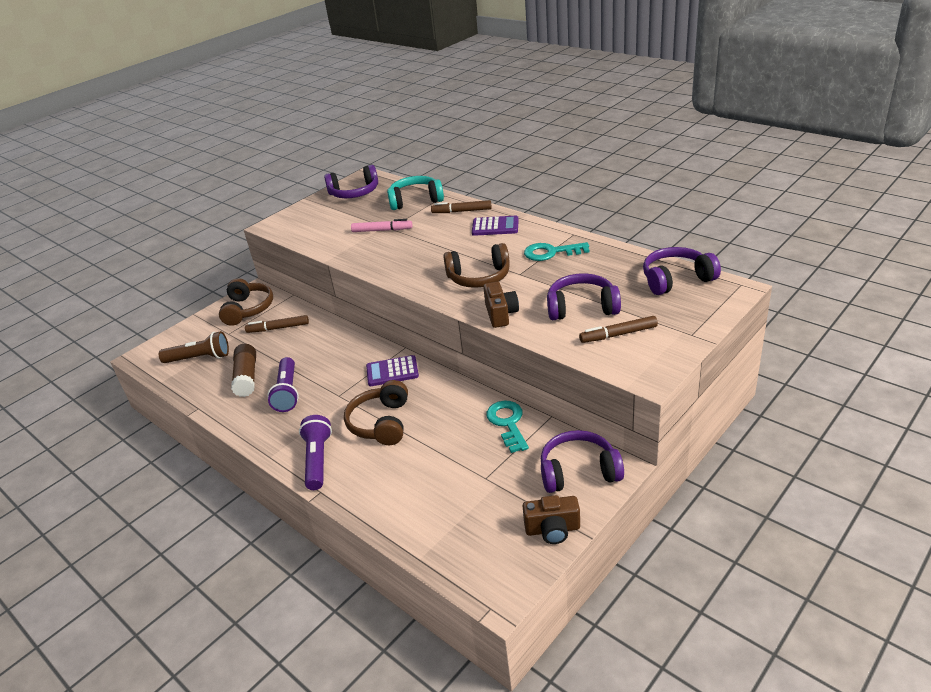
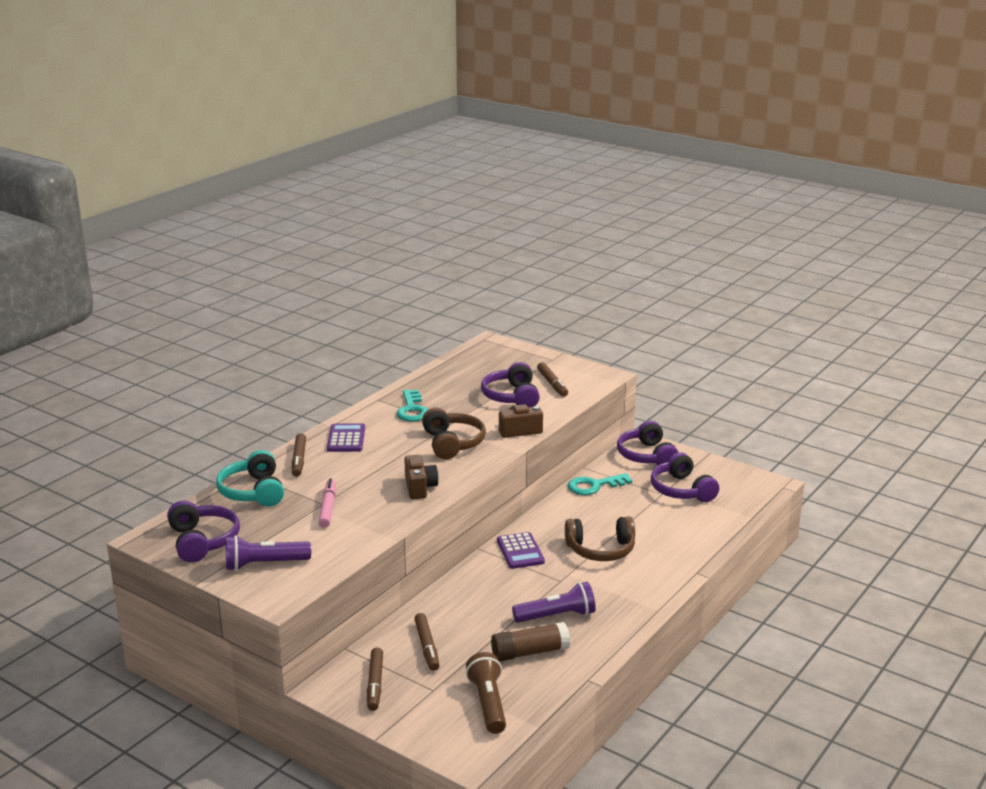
camera: 100 degrees left, 10 degrees down
brown headphones [219,278,273,326] -> brown marker [367,648,383,711]
purple flashlight [299,415,332,490] -> purple flashlight moved to [226,535,311,571]
brown camera [523,495,580,544] -> brown camera moved to [404,455,439,499]
purple headphones [643,247,721,295] -> purple headphones moved to [651,452,719,502]

